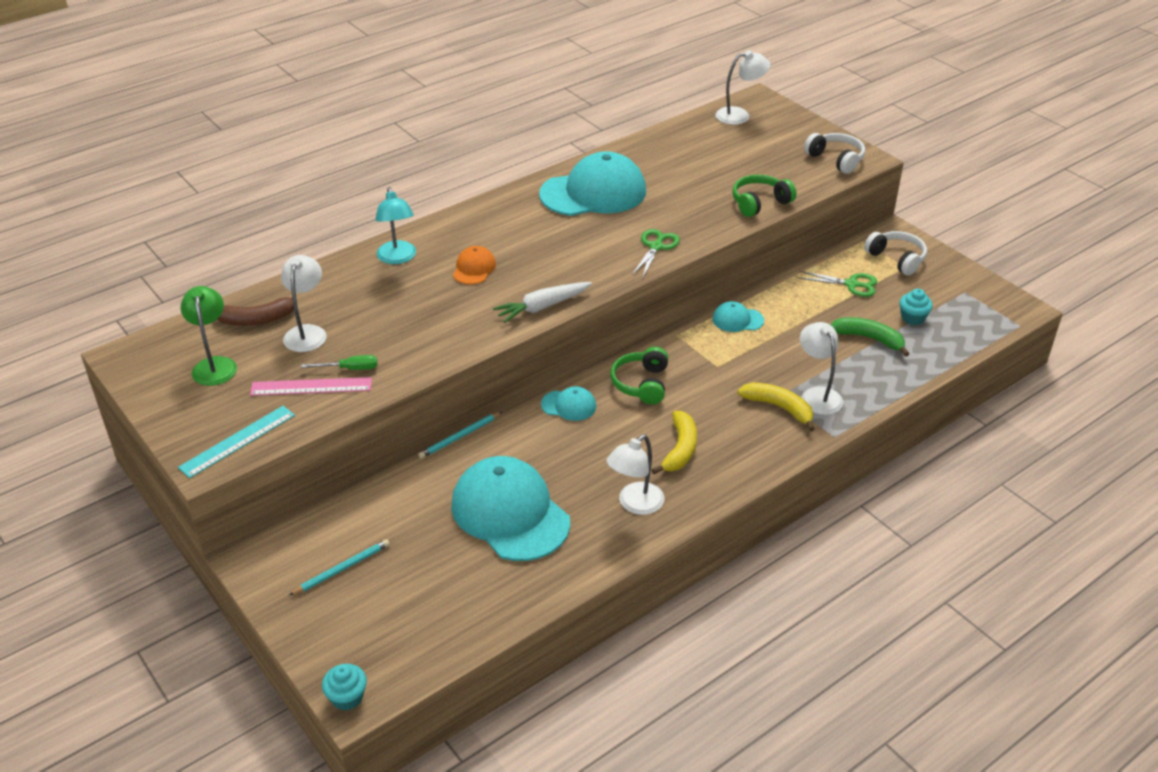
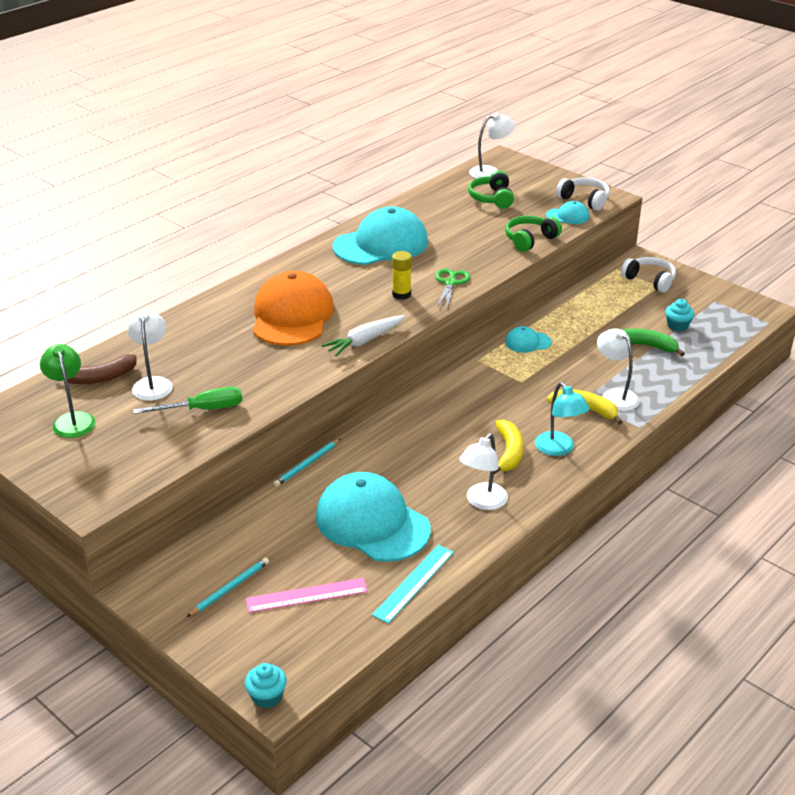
camera: 10 degrees left, 5 degrees down
turquoise ruler [178,406,295,478] -> turquoise ruler moved to [372,545,454,624]
pink ruler [250,377,372,396] -> pink ruler moved to [246,578,368,613]
green screwdriver [301,355,378,370] -> green screwdriver [133,387,243,414], size x1.53
turquoise lamp [375,187,416,264] -> turquoise lamp moved to [535,382,590,456]
orange cap [453,246,496,284] -> orange cap [253,270,334,346], size x2.19
turquoise cap [541,386,596,421] -> turquoise cap moved to [546,201,589,224]
green headphones [610,347,668,405] -> green headphones moved to [468,171,514,209]
green scissors [799,271,877,297] -> none
none -> yellow glue stick [392,251,412,300]

